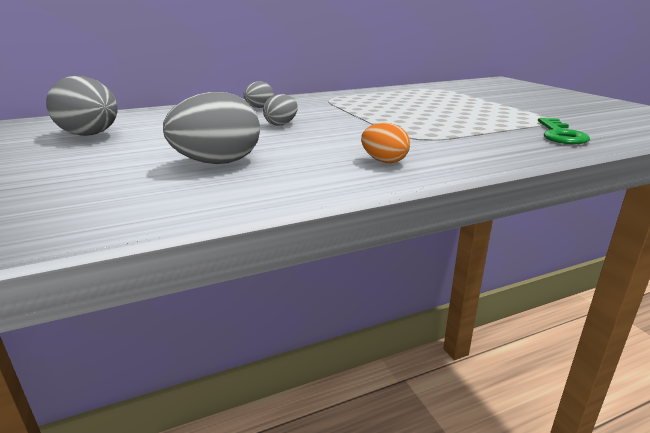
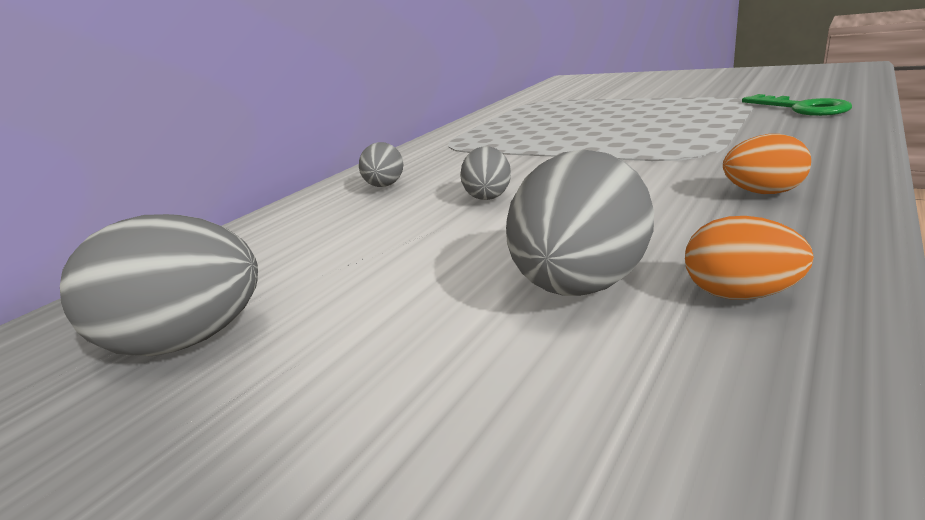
camera: 30 degrees left, 0 degrees up
none -> orange egg [685,216,814,300]

